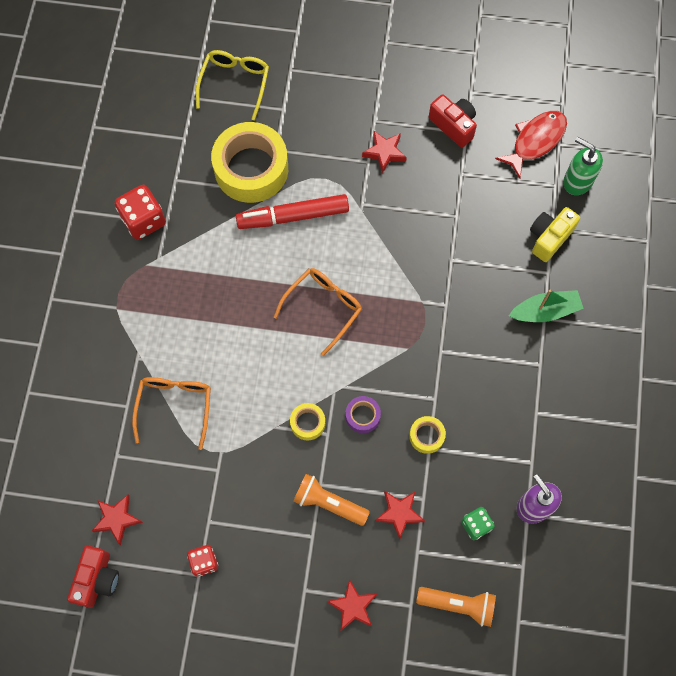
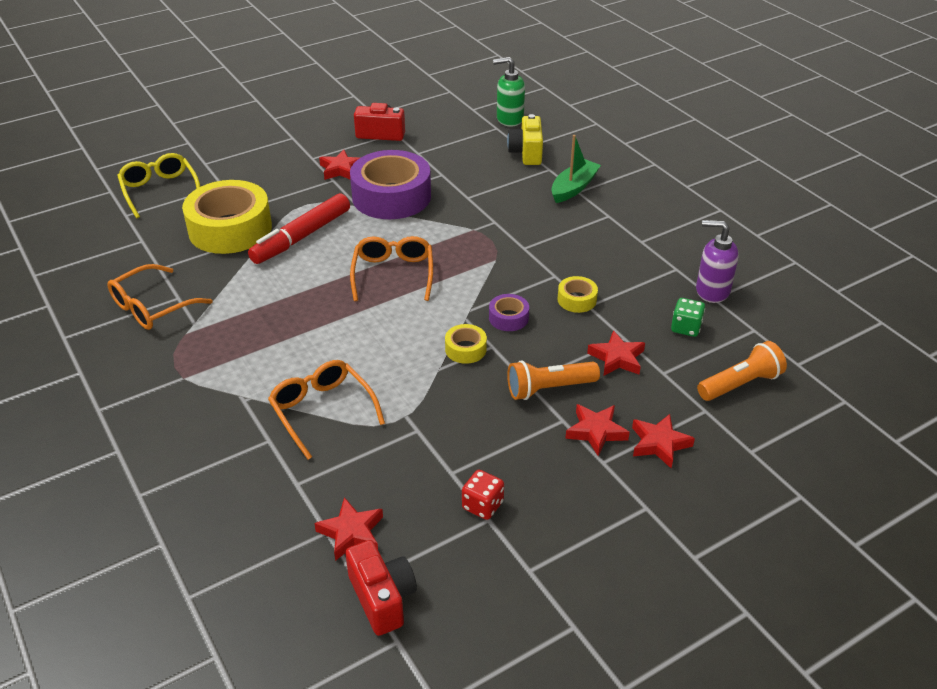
camera: 40 degrees left, 30 degrees down
red dice [114,185,166,240] -> orange glasses [107,264,213,330]
red fish [495,111,567,179] -> none
none -> purple tape [350,150,431,219]
none -> red star [565,404,630,456]

